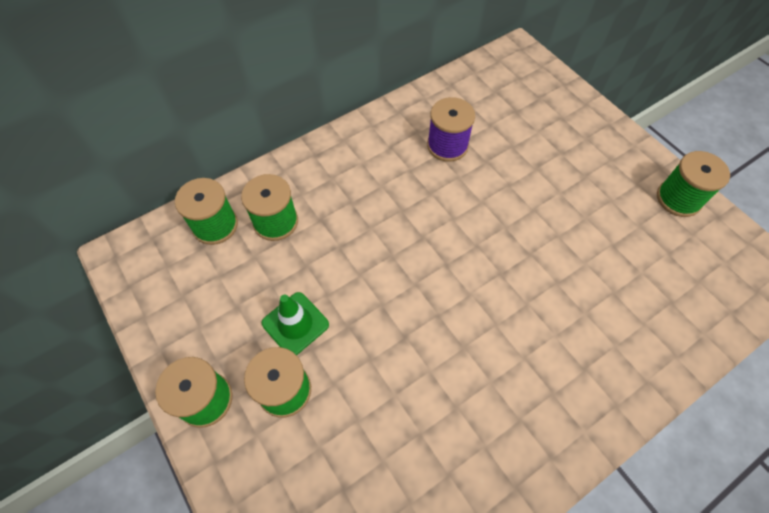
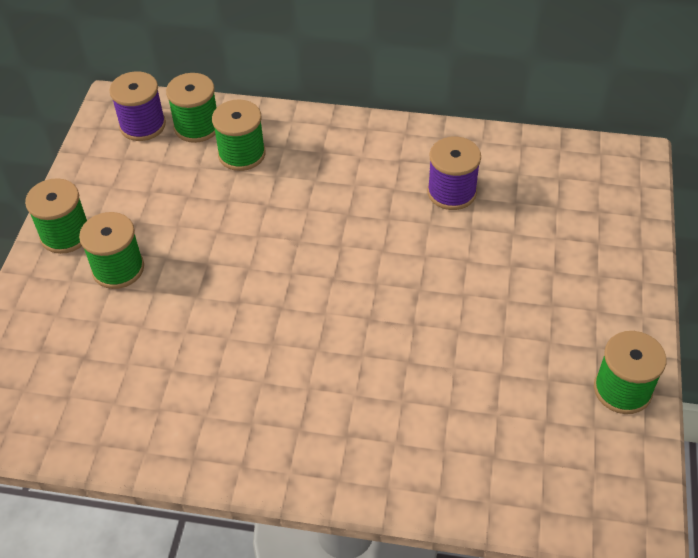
camera: 45 degrees right, 10 degrees down
green traffic cone [262,292,329,355] -> none
none -> purple spool [109,71,166,141]

